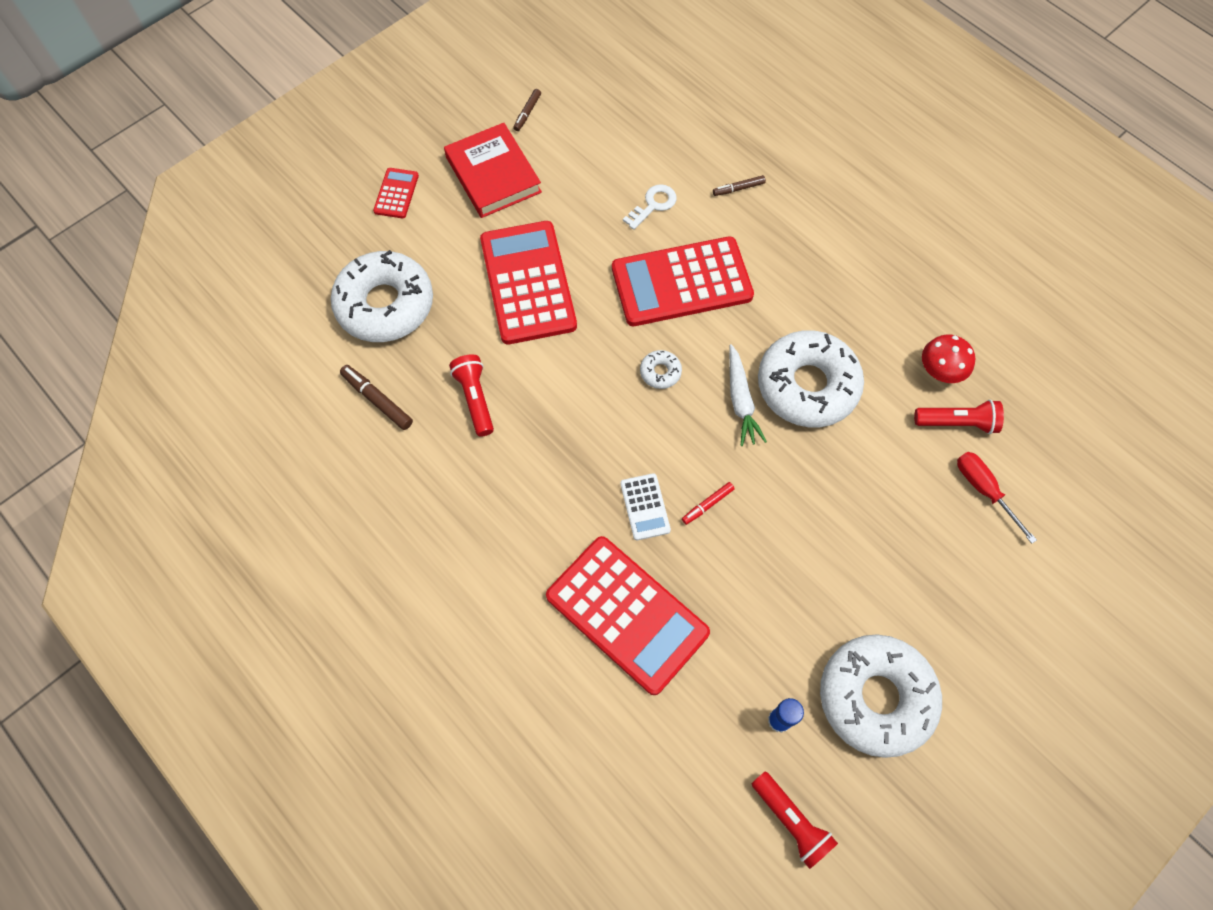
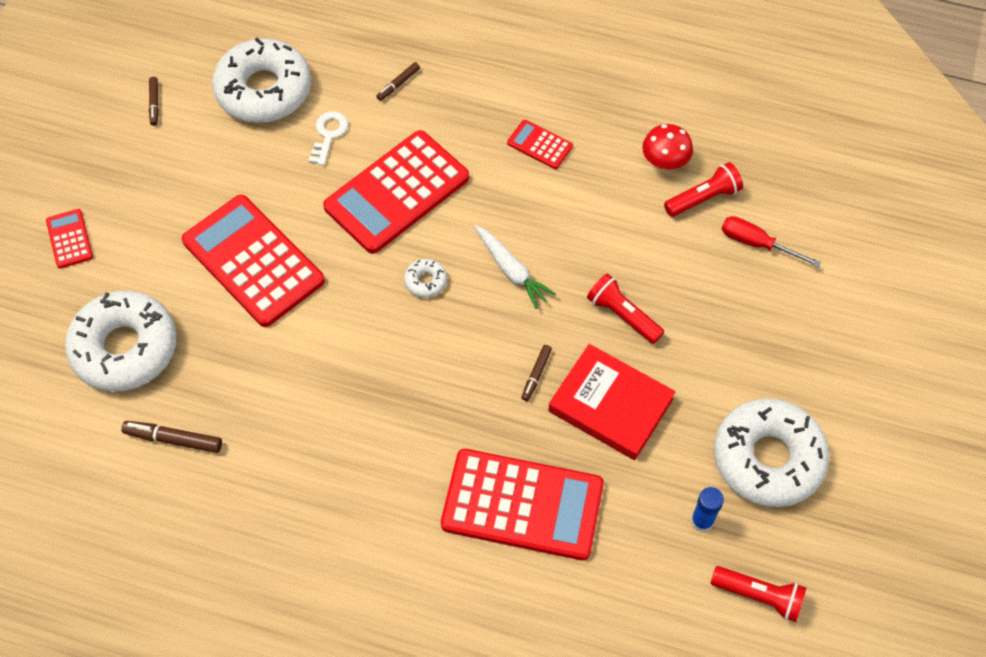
camera: 30 degrees left, 5 degrees down
red book [444,123,542,218] -> red book moved to [548,344,676,460]
red flashlight [449,354,494,437] -> red flashlight moved to [587,274,664,344]
white calculator [620,473,671,540] -> none
red marker [682,482,735,525] -> brown marker [521,345,552,401]
white donut [758,330,864,427] -> white donut moved to [212,38,311,123]
none -> red calculator [507,120,573,169]

